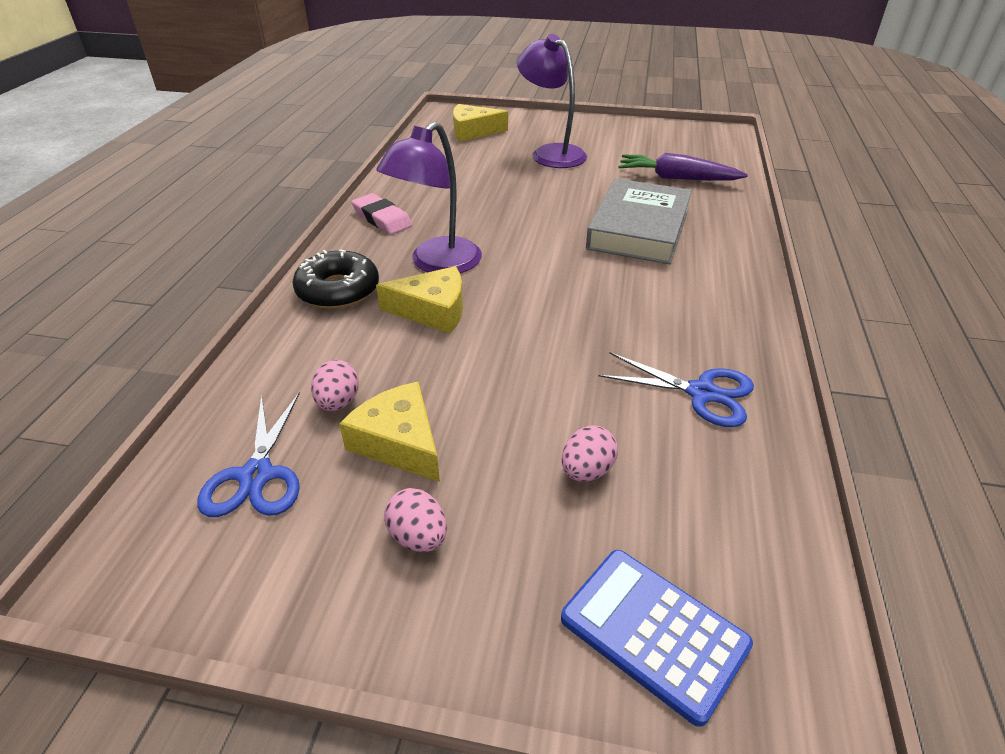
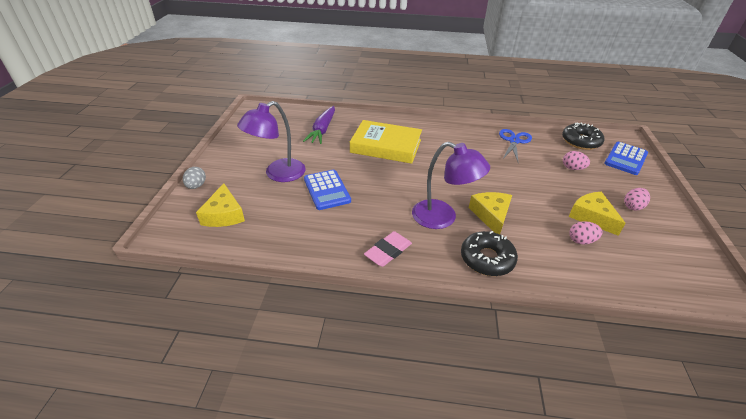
camera: 95 degrees left, 0 degrees up
blue scissors [197,393,300,517] -> none
yellow cheese [339,382,440,482] -> yellow cheese turned 105 degrees clockwise [568,192,626,236]
grey book [586,178,692,264] -> yellow book [350,120,422,164]
none -> grey egg [183,167,206,189]
none -> blue calculator [304,170,351,210]
none -> black donut [562,122,605,150]

